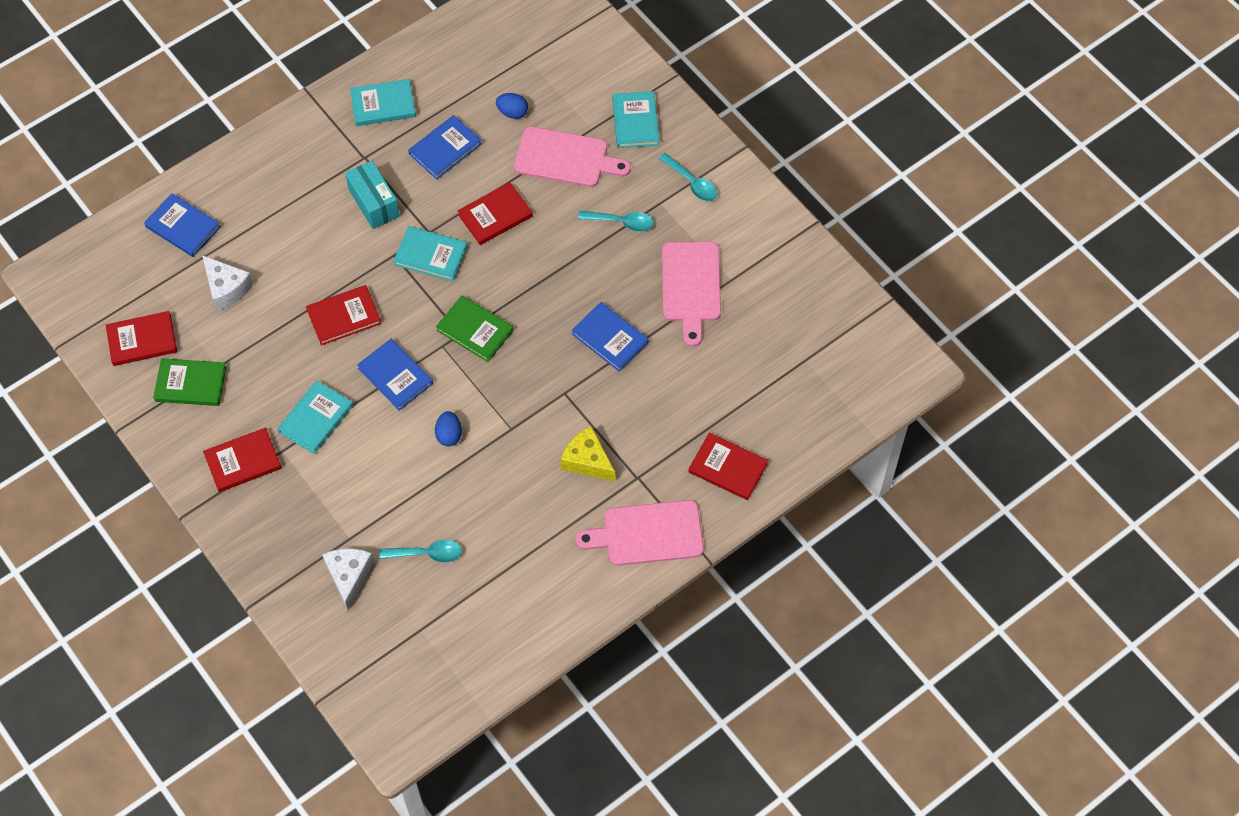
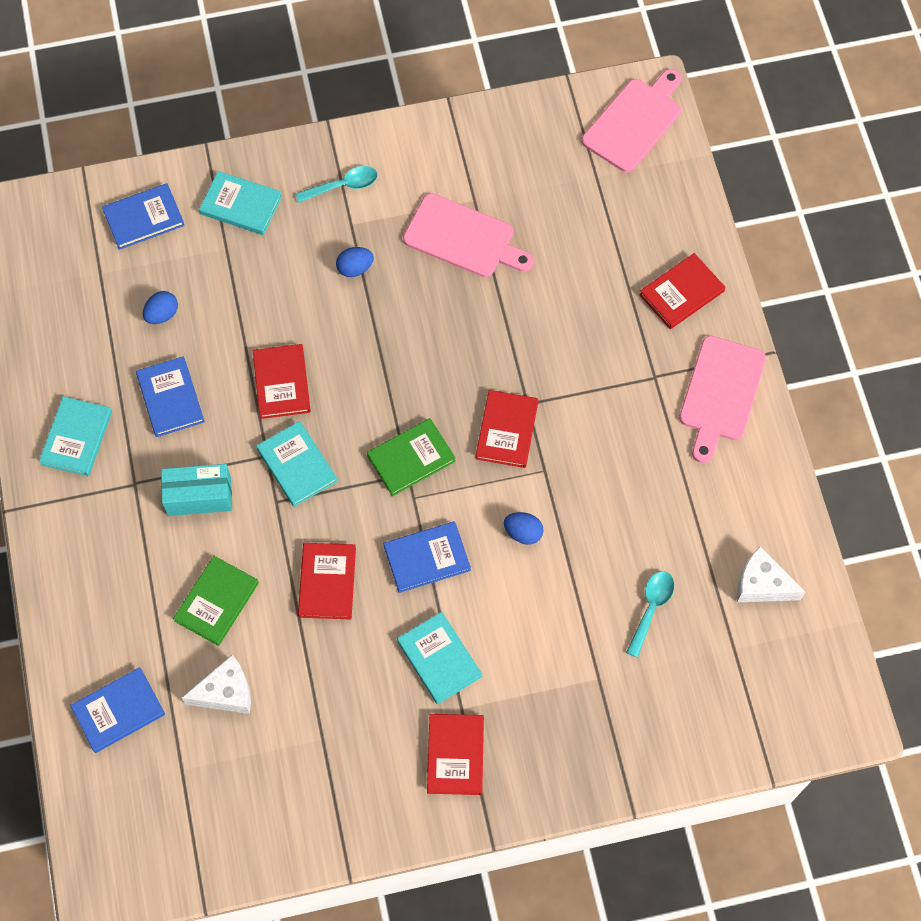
camera: 65 degrees left, 5 degrees up
red book [106,311,177,366] -> red book moved to [476,390,538,468]
green book [153,358,226,406] -> green book moved to [173,556,259,646]
white cheese [322,548,374,610] -> white cheese moved to [737,546,805,602]
turquoise book [393,226,468,282] -> turquoise book turned 75 degrees counterclockwise [256,421,338,507]
pink cutting board [514,127,631,187] -> pink cutting board moved to [582,69,681,172]
yellow cheese [560,426,615,481] -> none
blue book [571,302,648,372] -> blue book moved to [102,183,185,250]
turquoise spoon [578,211,654,232] -> blue egg [336,247,374,277]

